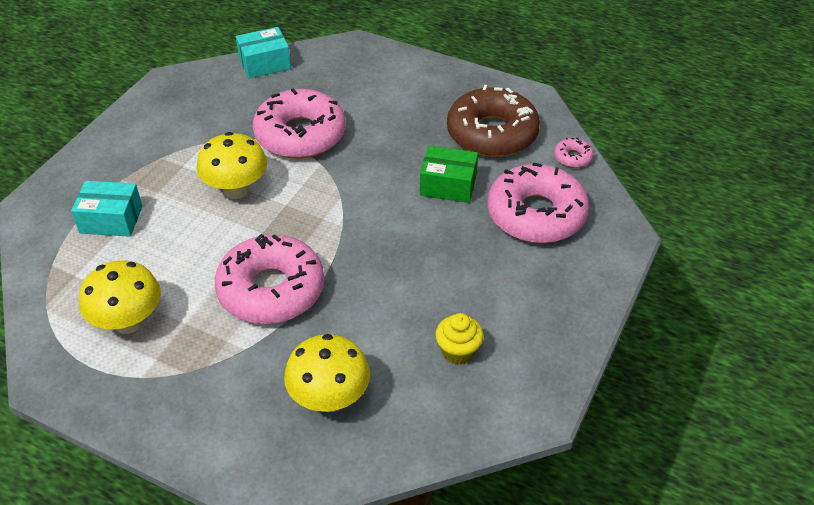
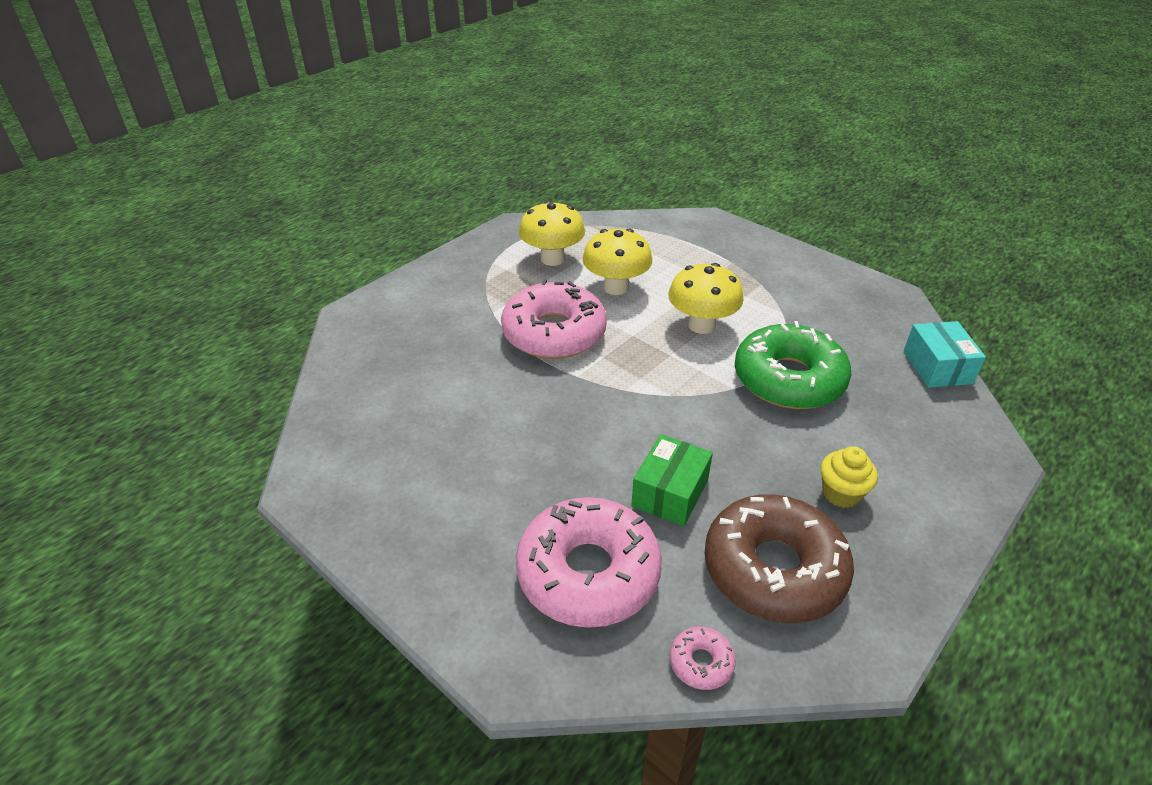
camera: 105 degrees right, 5 degrees down
turquoise box [71,181,142,237] -> none
pink donut [253,88,346,159] -> green donut [735,321,851,409]
yellow mushroom [284,334,370,412] -> yellow mushroom moved to [582,229,652,295]
yellow cupcake [435,313,484,365] -> yellow cupcake moved to [820,446,878,508]

